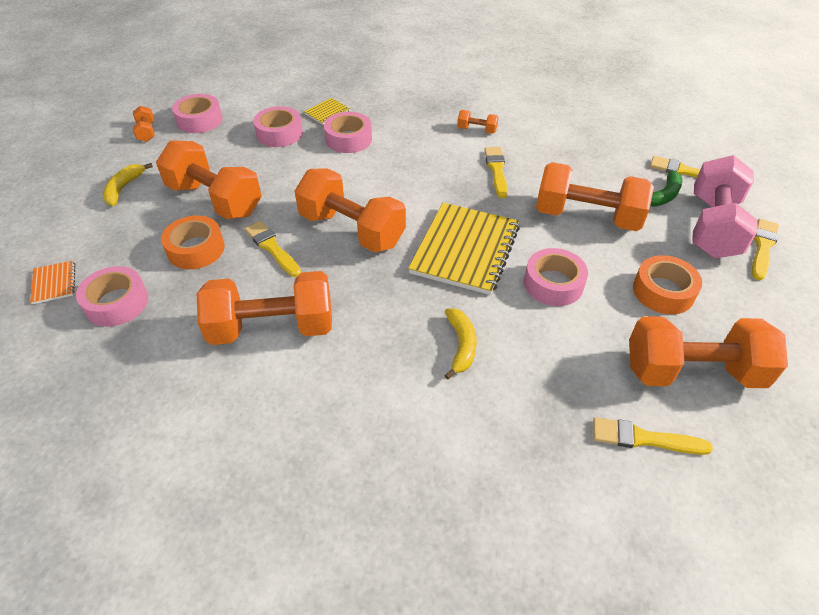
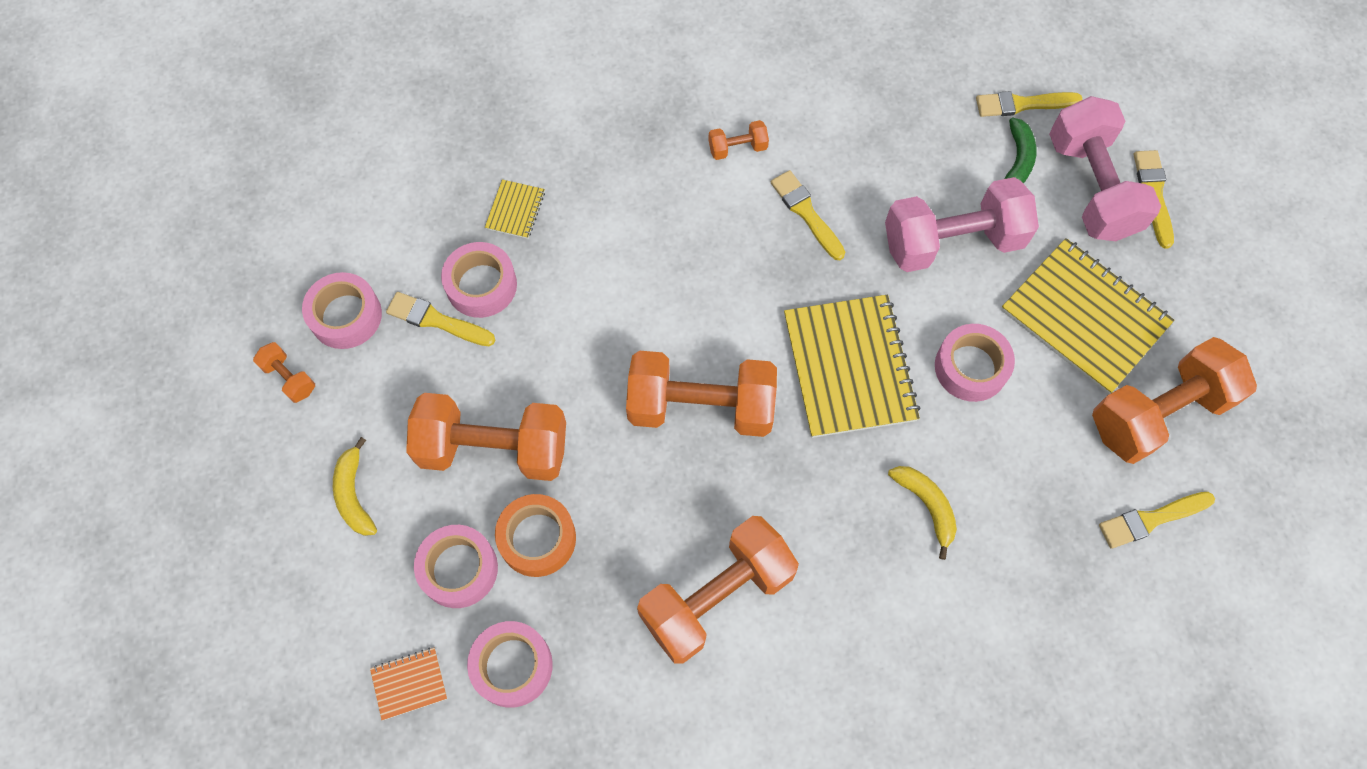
camera: 30 degrees left, 20 degrees up
orange notebook [30,260,76,304] -> orange notebook turned 60 degrees counterclockwise [370,648,447,720]
yellow brush [245,221,301,277] -> yellow brush moved to [386,292,495,346]
pink tape [324,112,372,153] -> pink tape moved to [414,525,498,608]
orange dumbbell [536,162,654,231] -> pink dumbbell [885,177,1039,272]
orange tape [633,255,702,314] -> yellow notebook [1001,238,1174,394]

